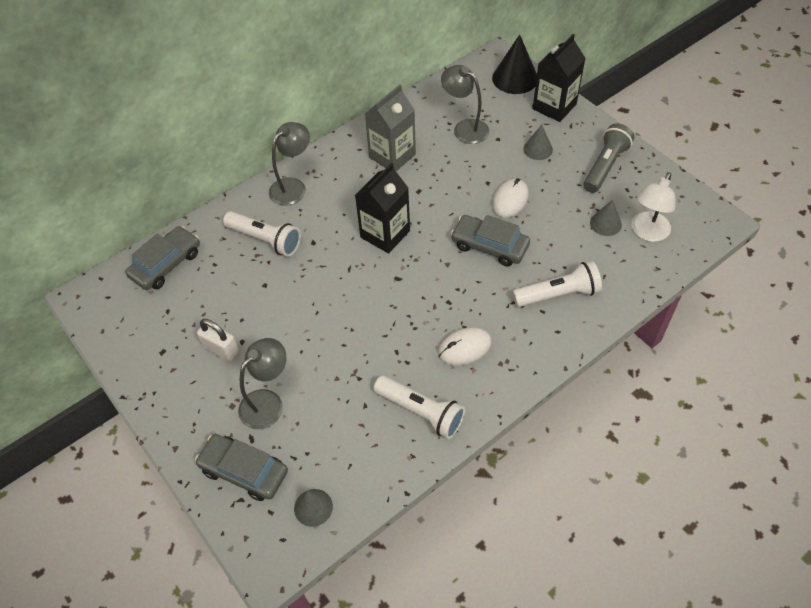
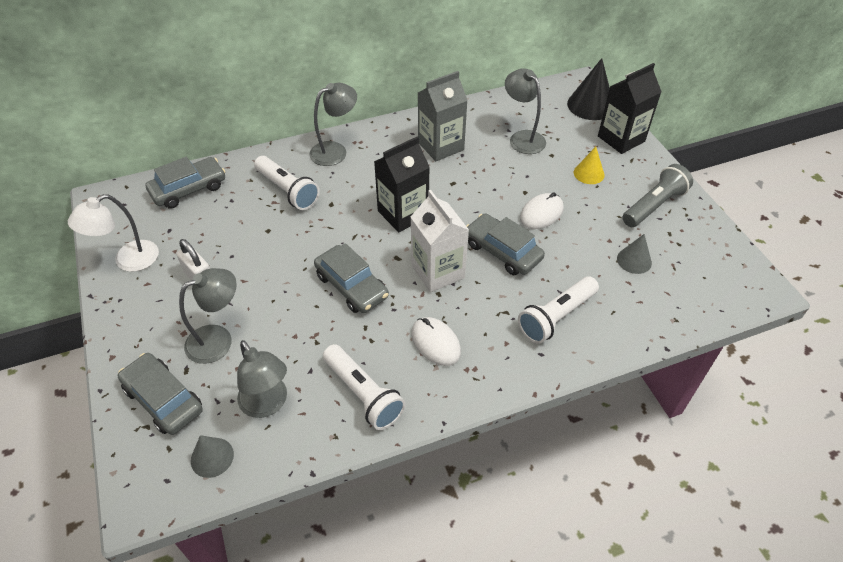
camera: 15 degrees right, 5 degrees down
white mouse [438,327,492,365] -> white mouse turned 60 degrees clockwise [411,317,461,366]
white flashlight [512,261,602,307] -> white flashlight turned 135 degrees clockwise [518,276,599,344]
grey cone [523,125,553,160] -> yellow cone [574,147,604,184]
white lamp [631,172,675,242] -> white lamp moved to [68,194,159,272]
none -> grey lamp [237,340,287,418]
none -> grey car [314,243,389,313]
none -> white carton [411,190,469,292]

